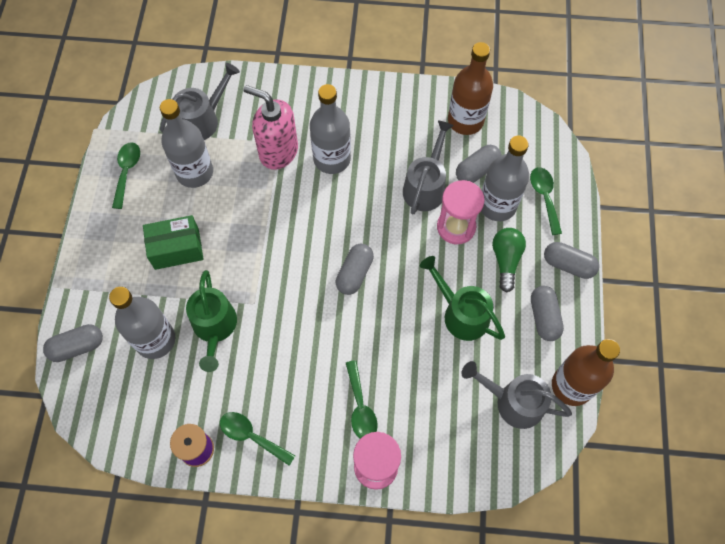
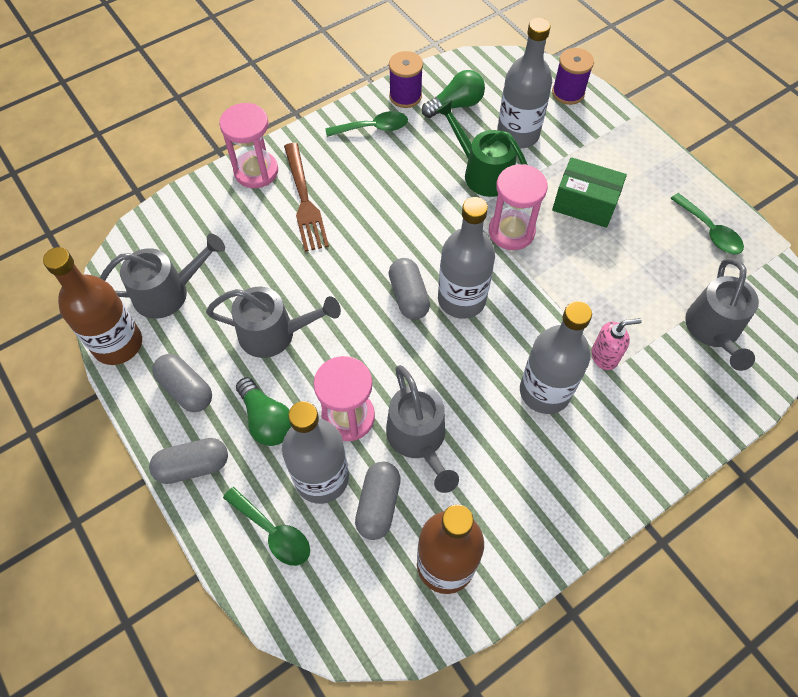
camera: 140 degrees right, 5 degrees down
grey capsule [43,324,103,362] -> purple spool [552,48,594,105]
green box [143,215,203,270] -> green box turned 75 degrees clockwise [552,157,627,228]
grey bottle [160,99,213,188] -> grey bottle moved to [438,197,495,319]
pink soap dispenser [243,85,298,170] -> pink soap dispenser [591,318,642,370], size x0.54
green spoon [346,360,378,439] -> brown fork [284,143,329,252]
green watering can [420,256,505,341] -> grey watering can [206,287,341,358]
none -> green light bulb [422,70,485,118]
none -> pink hourglass [489,164,548,250]

